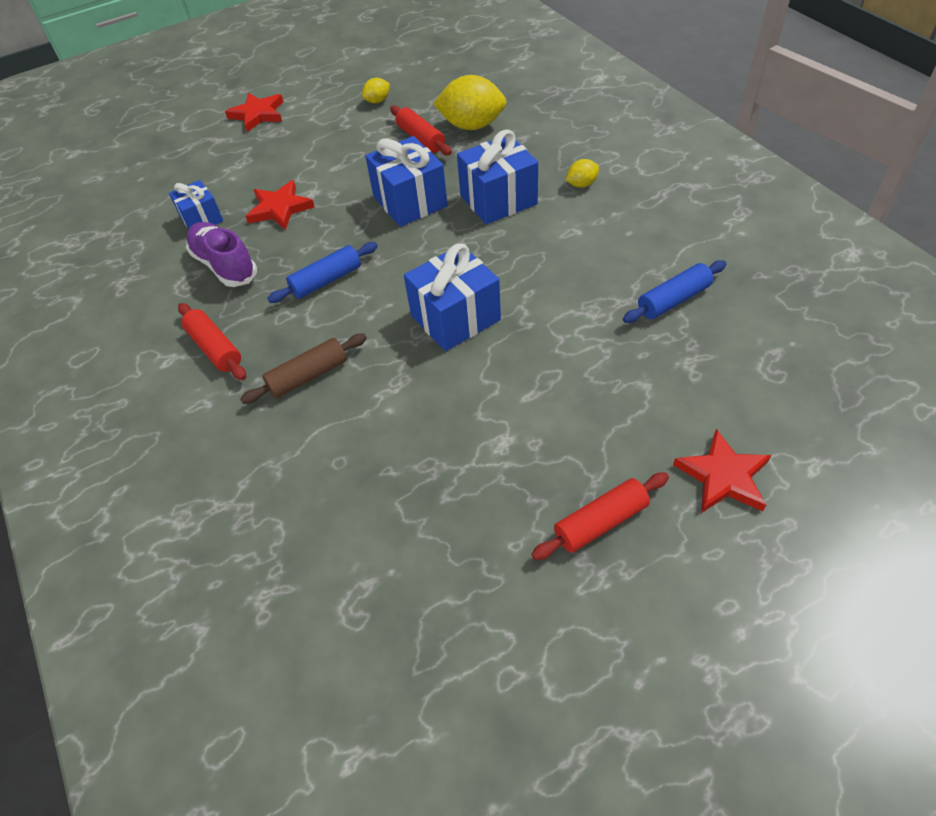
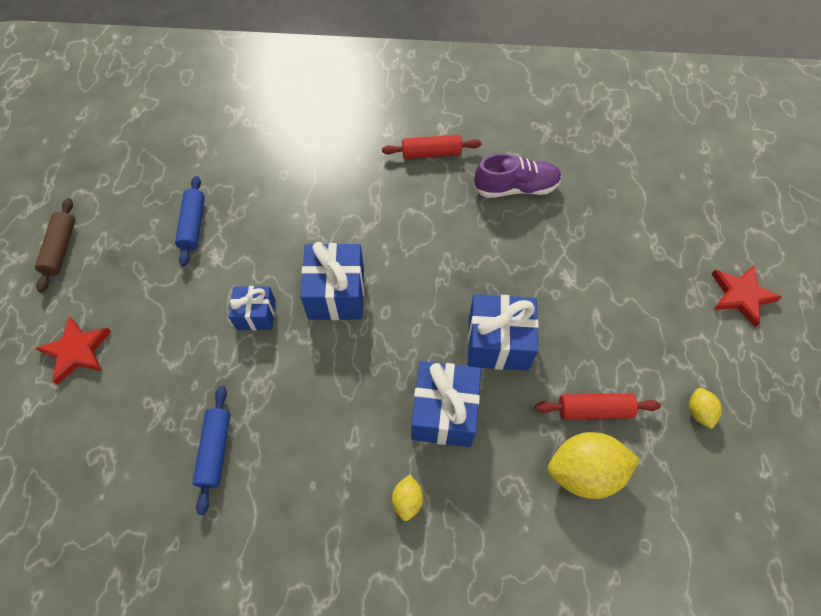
camera: 120 degrees right, 10 degrees up
blue gift [169,180,223,229] -> blue gift moved to [229,286,276,330]
brown rolling pin [240,334,367,404] -> brown rolling pin moved to [35,198,75,293]
red star [246,180,315,230] -> none
blue rolling pin [267,242,378,303] -> blue rolling pin moved to [175,176,205,266]
yellow lemon [433,75,507,130] -> yellow lemon turned 45 degrees clockwise [548,432,640,499]
red rolling pin [531,472,669,560] -> none

